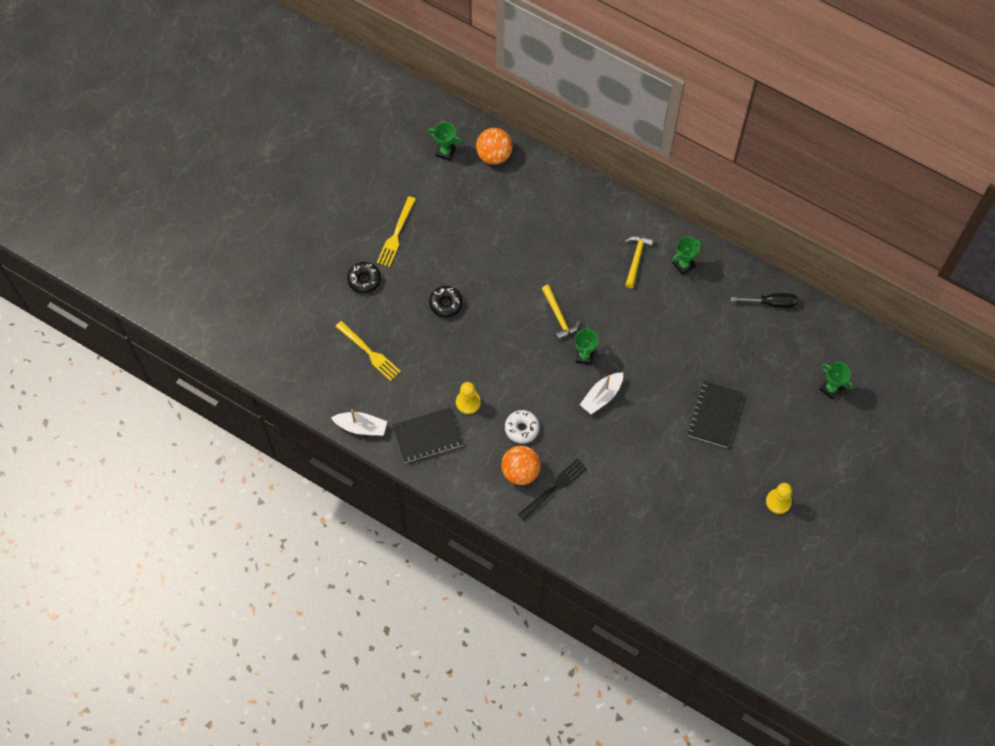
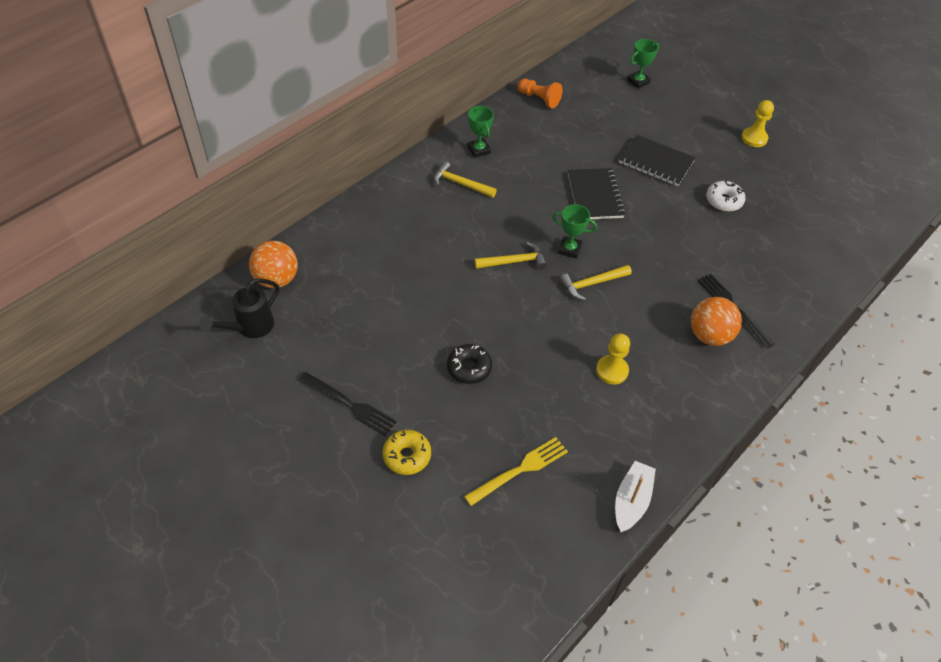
camera: 80 degrees left, 15 degrees down
black donut [347,262,381,294] -> yellow donut [382,430,431,475]
yellow fork [377,196,416,267] -> black fork [299,372,397,436]
black notebook [393,407,463,463] -> black notebook moved to [568,168,625,219]
green trophy [428,122,462,161] -> black watering can [199,278,279,338]
white donut [505,410,540,444] -> white donut moved to [706,180,745,212]
white boat [580,372,623,414] -> none
black screwdriver [731,293,798,308] -> orange pawn [518,79,563,109]
none -> yellow hammer [560,265,632,300]

